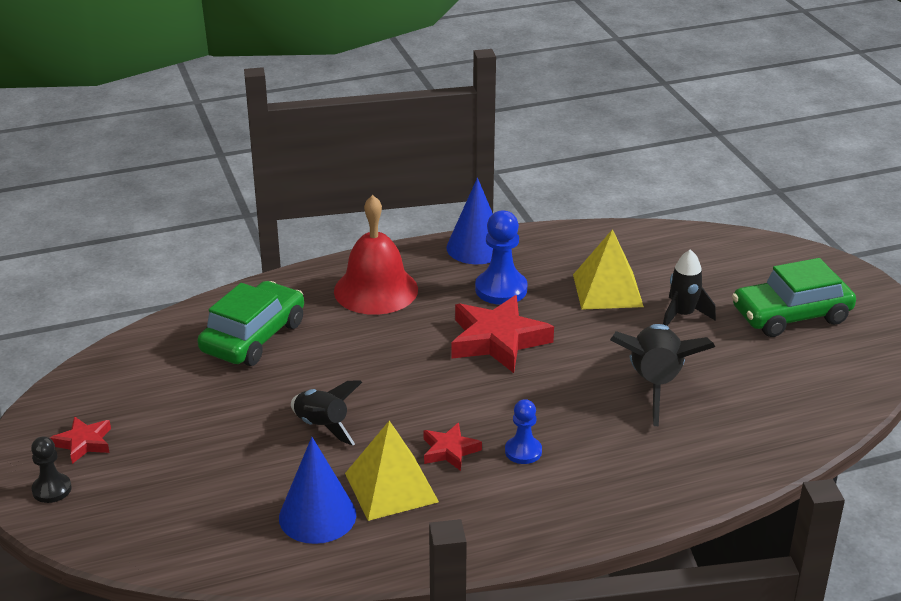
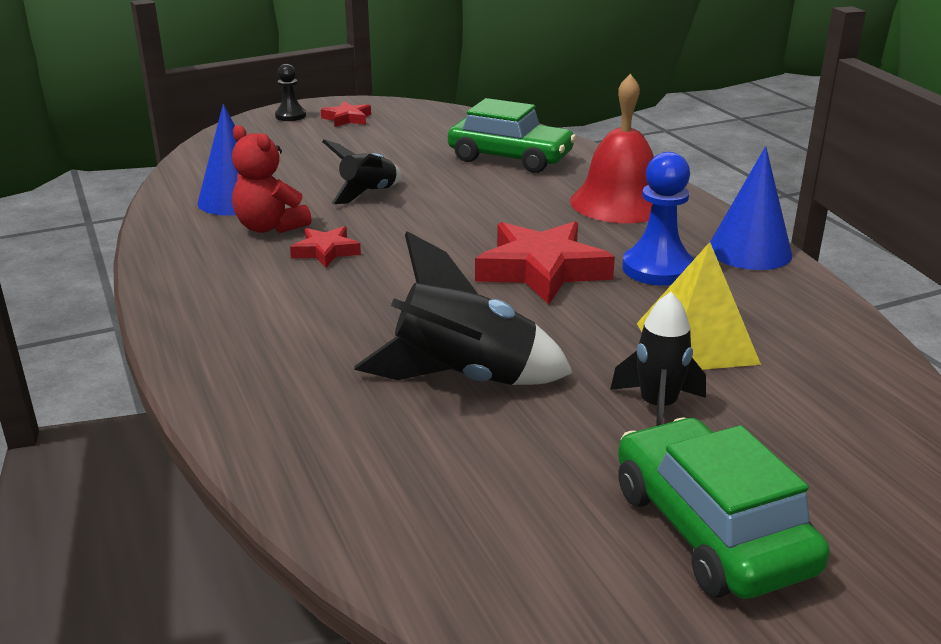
camera: 85 degrees right, 5 degrees down
yellow pyramid [345,420,439,521] -> red teddy bear [232,125,312,233]
blue pawn [505,399,542,464] -> none

